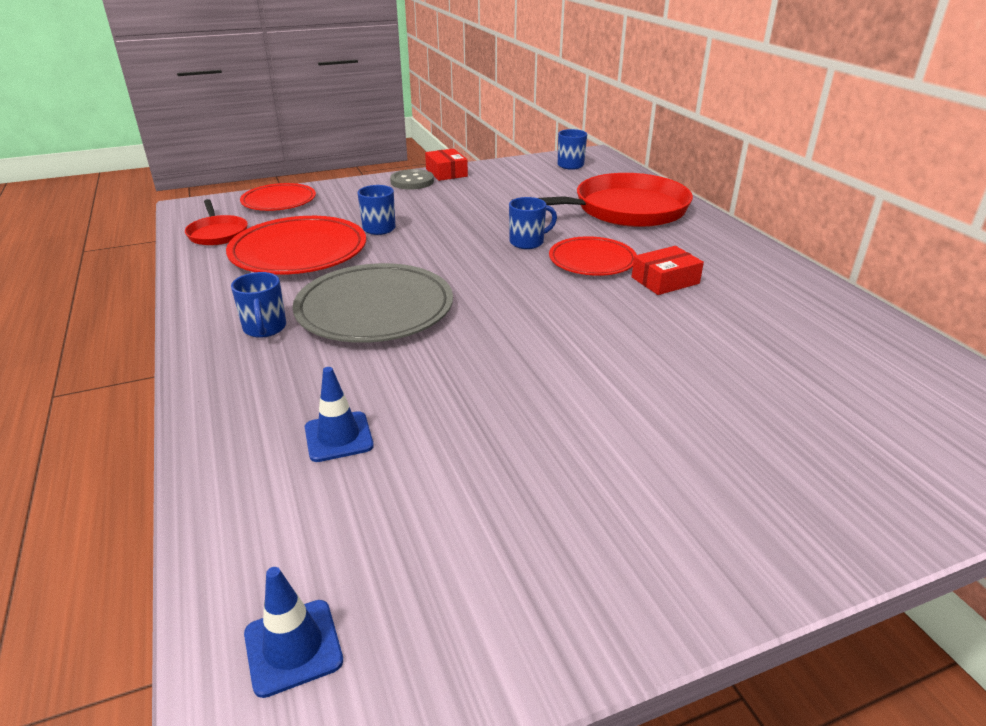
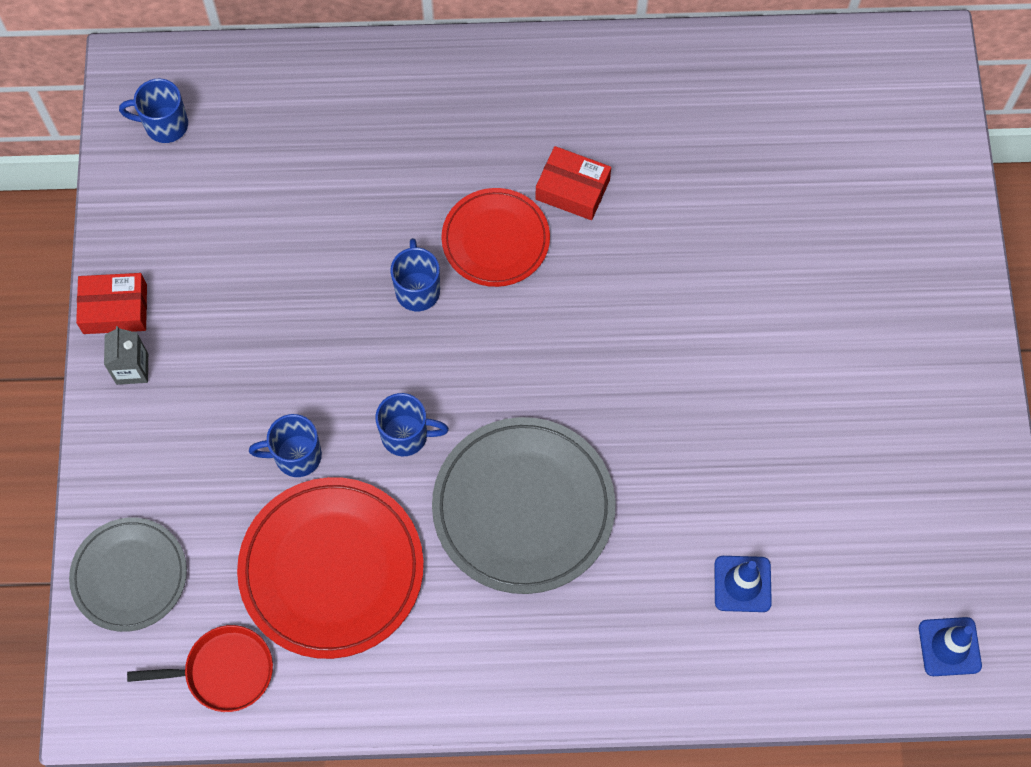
camera: 70 degrees left, 35 degrees up
blue mug [231,272,286,338] -> blue mug moved to [375,393,449,456]
red plate [240,183,316,211] -> grey plate [69,517,187,632]
grey button [390,169,434,190] -> grey carton [104,326,148,385]
red pan [512,173,693,227] -> none
red box [632,246,704,295] -> red box turned 60 degrees counterclockwise [535,146,611,220]

